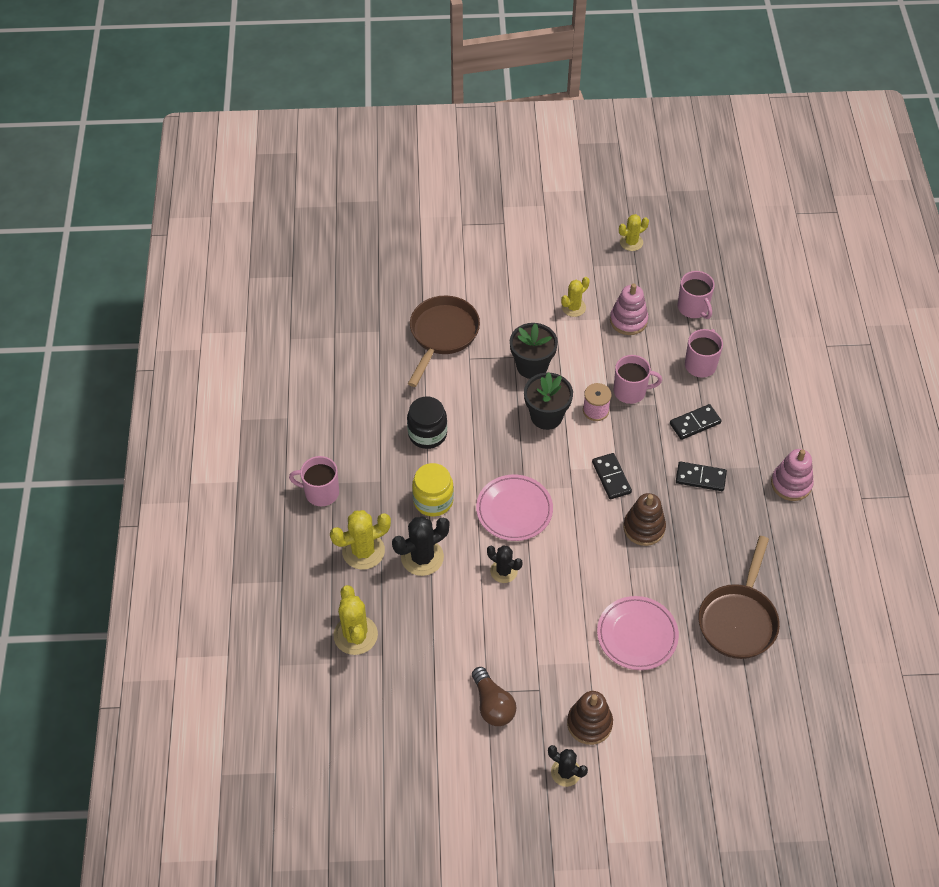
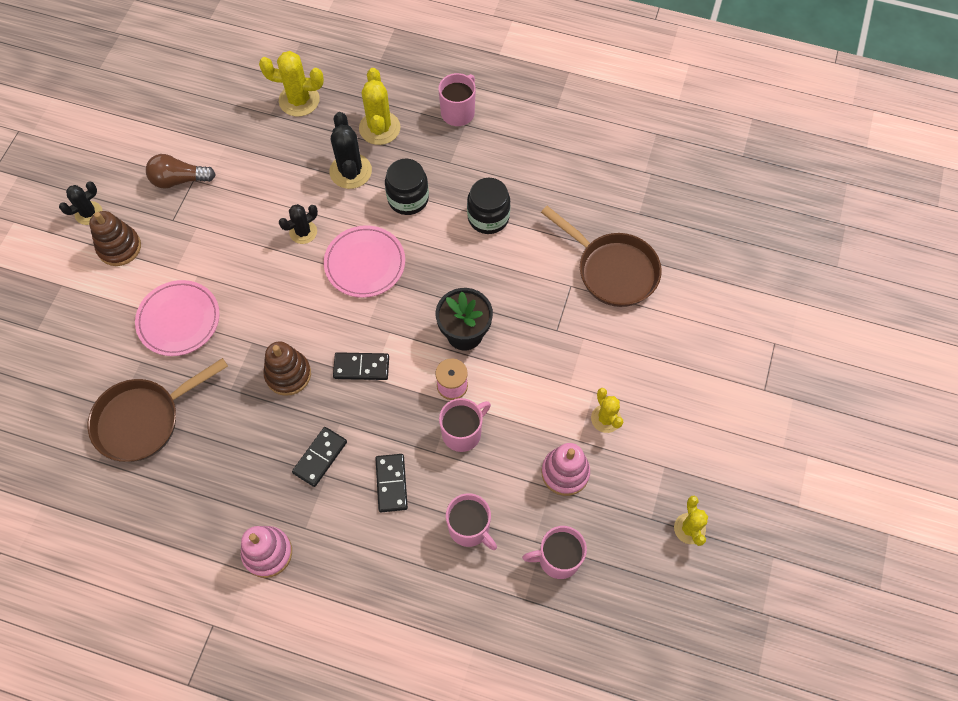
camera: 110 degrees right, 10 degrees up
yellow jar [412,463,454,517] -> black jar [385,159,429,215]
black flower pot [510,323,558,379] -> none
pink mug [613,355,662,404] -> pink mug turned 150 degrees counterclockwise [439,398,491,452]
brown pan [698,536,780,659] -> brown pan turned 75 degrees counterclockwise [88,358,228,462]

